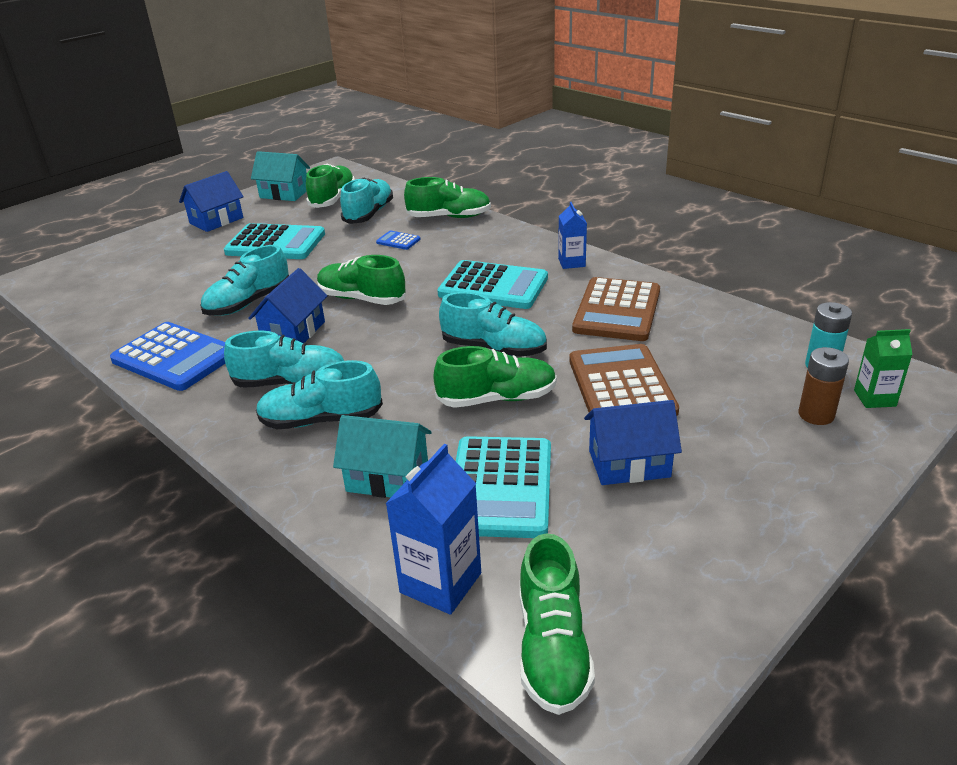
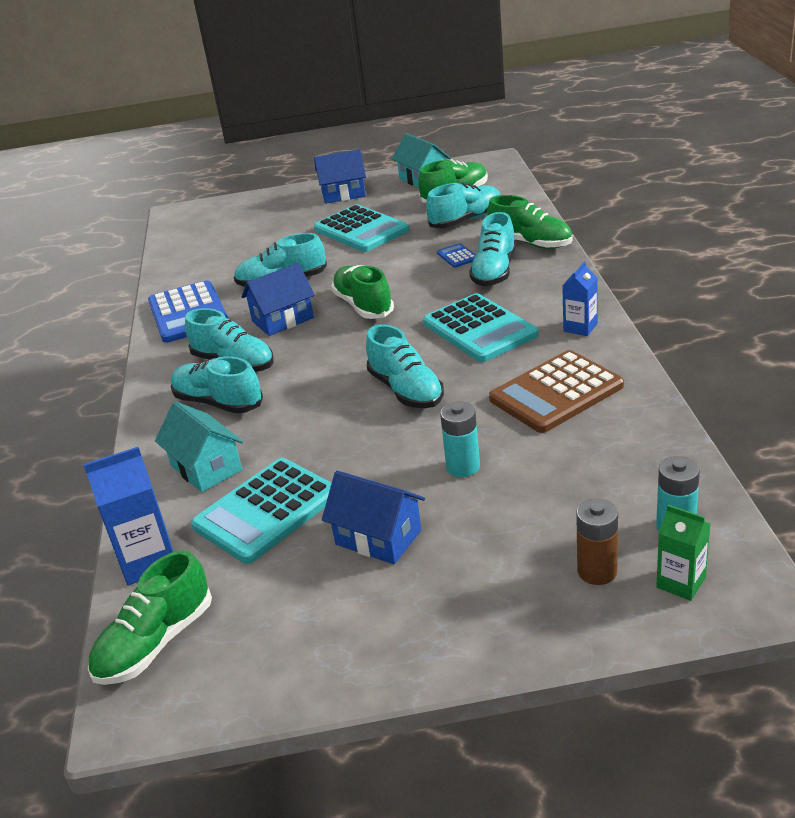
camera: 40 degrees right, 0 degrees up
green shoe [433,346,557,408] -> none
brown calculator [569,344,679,416] -> turquoise battery [440,402,480,477]
none -> turquoise shoe [469,212,516,286]

